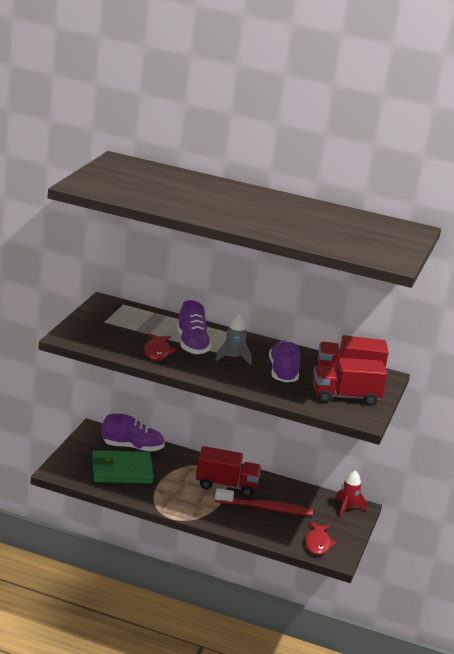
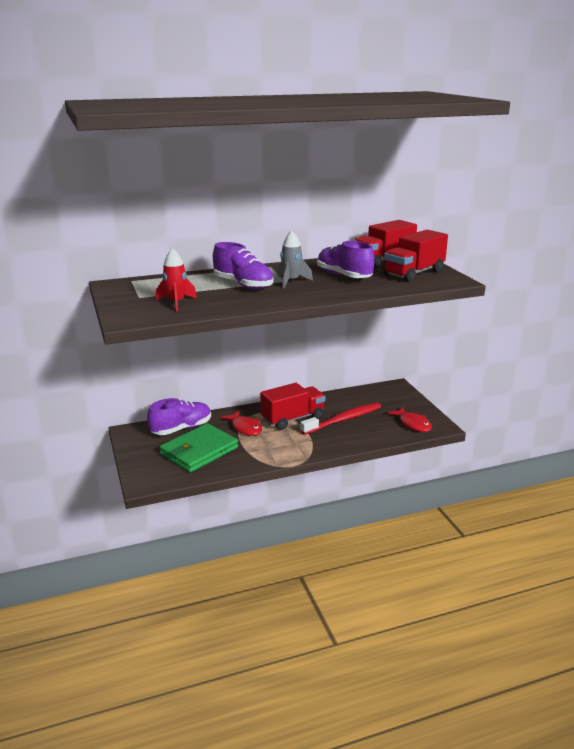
camera: 35 degrees left, 0 degrees up
red fish [144,333,176,360] -> red fish moved to [221,411,262,436]
red rocket [336,471,367,518] -> red rocket moved to [156,248,197,311]

